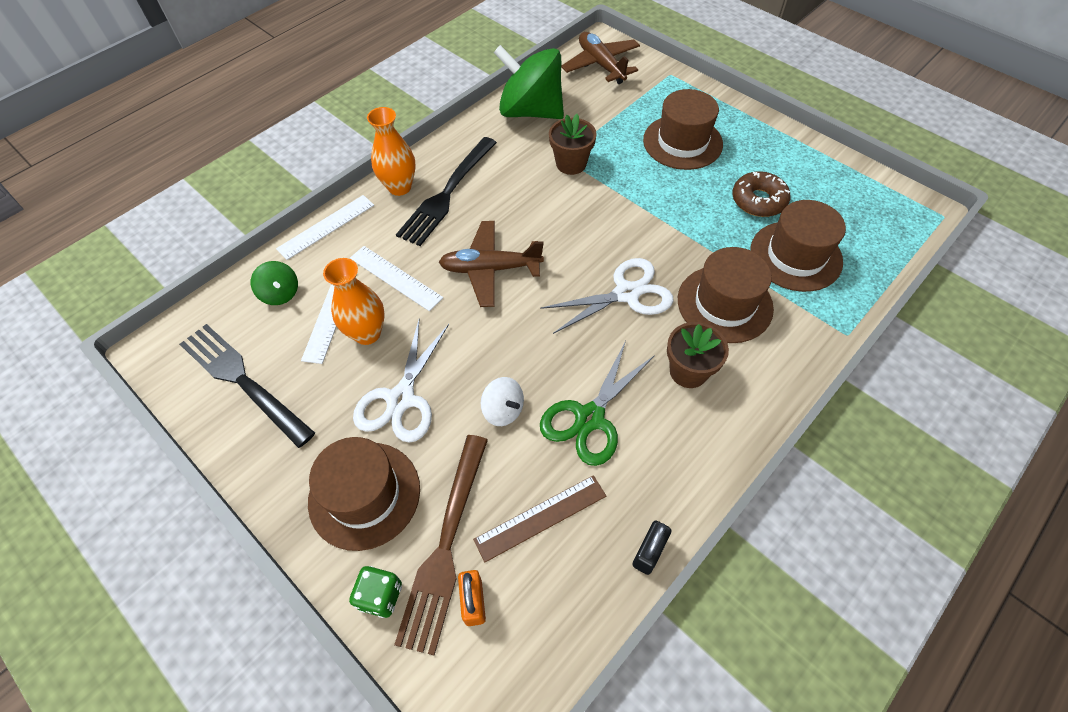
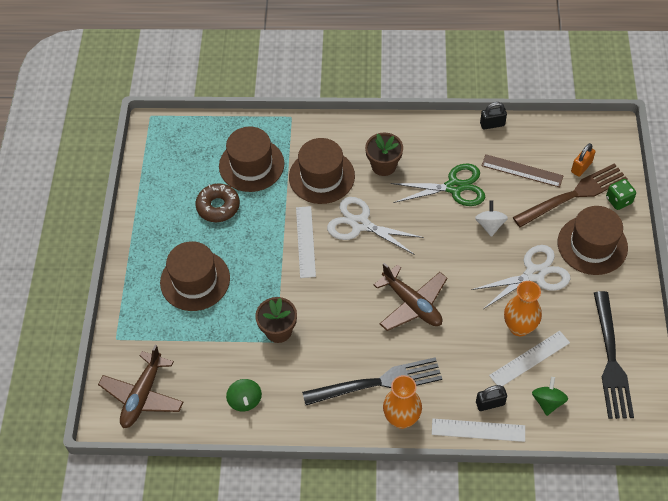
camera: 130 degrees left, 0 degrees up
white ruler [350,246,443,311] -> white ruler moved to [296,206,316,278]
green spinning top [494,45,564,119] -> green spinning top [226,379,262,411], size x0.45
none -> black padlock [476,385,507,411]

